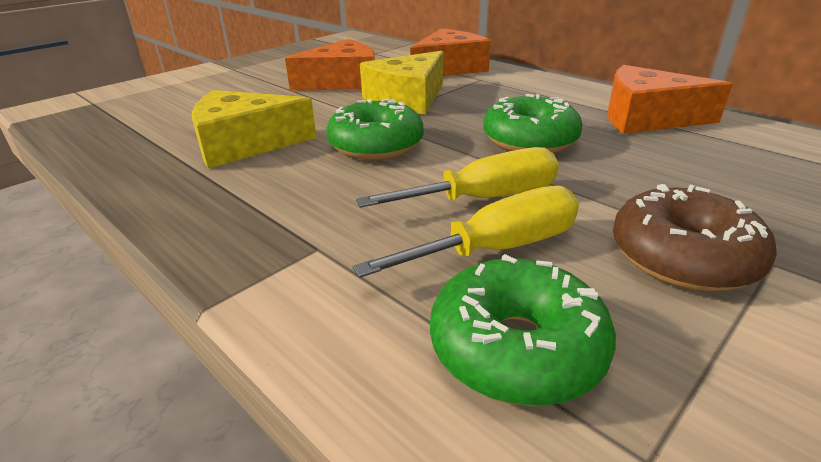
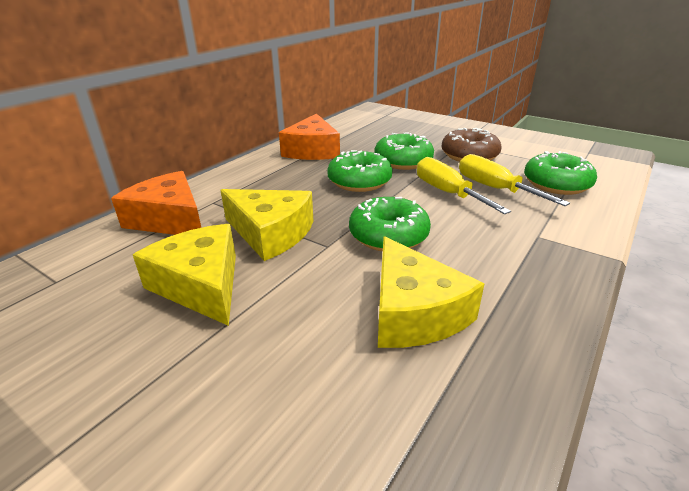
camera: 100 degrees left, 0 degrees up
orange cheese [285,39,375,91] -> yellow cheese [133,224,236,326]
none -> green donut [374,132,434,170]

